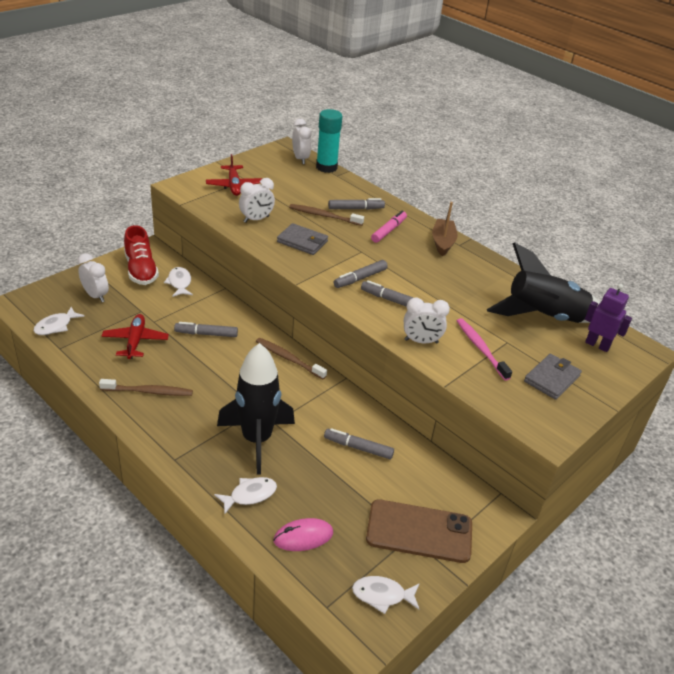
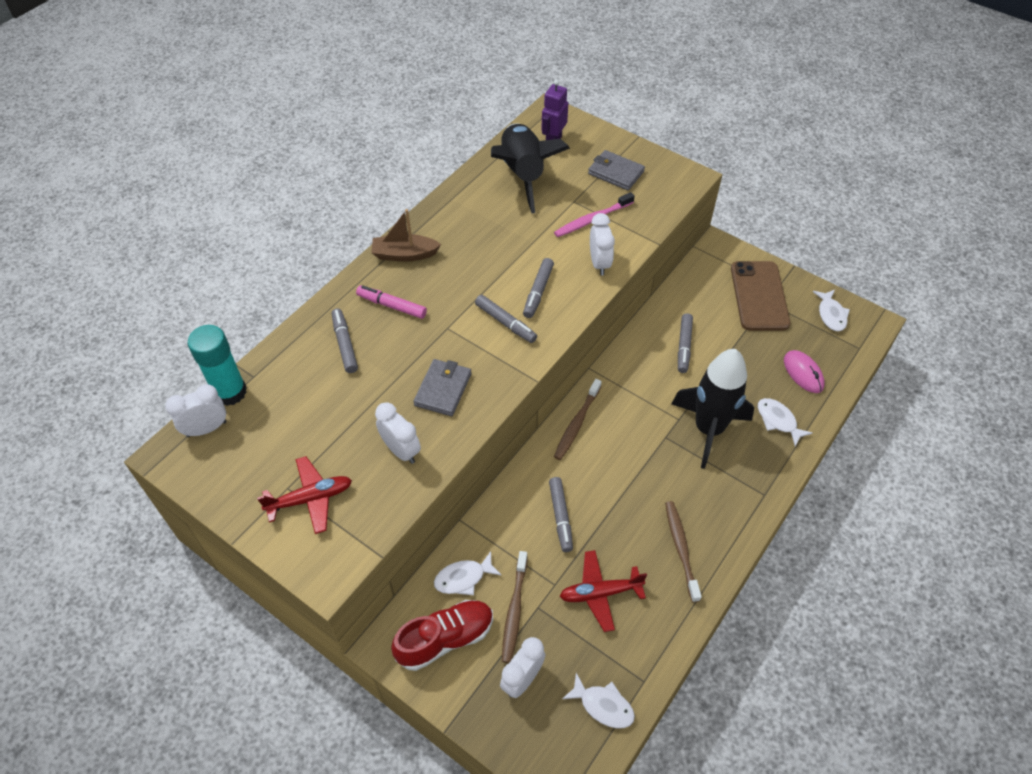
camera: 95 degrees left, 15 degrees up
brown toothbrush [289,204,364,226] -> brown toothbrush moved to [502,551,528,663]

